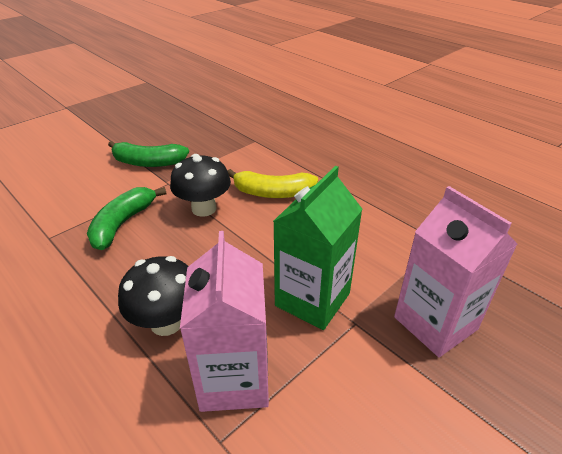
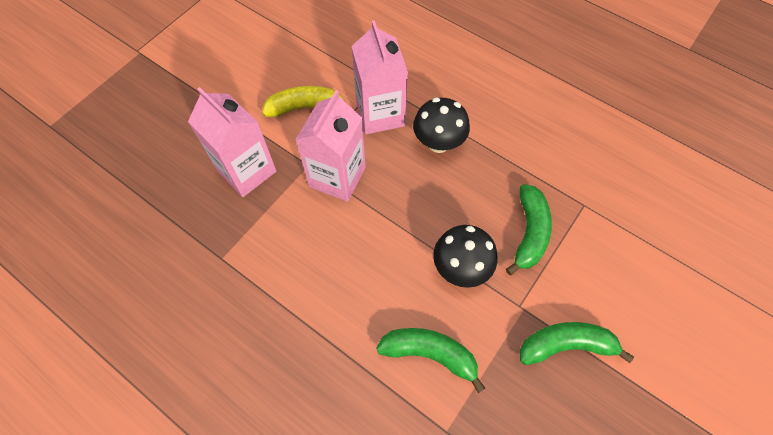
camera: 170 degrees right, 25 degrees up
yellow banana [227,169,318,198] -> yellow banana moved to [262,86,343,117]
green carton [273,166,362,330] -> pink carton [295,90,365,202]
none -> green banana [376,328,486,393]

